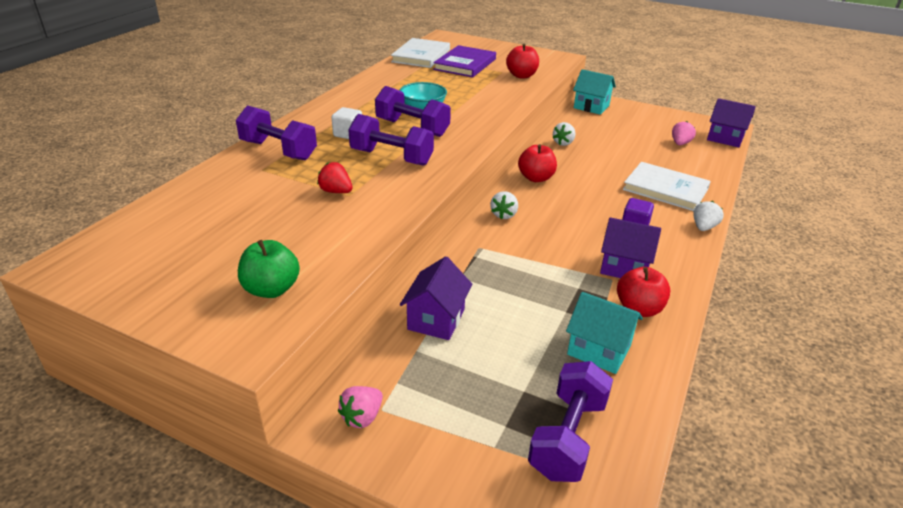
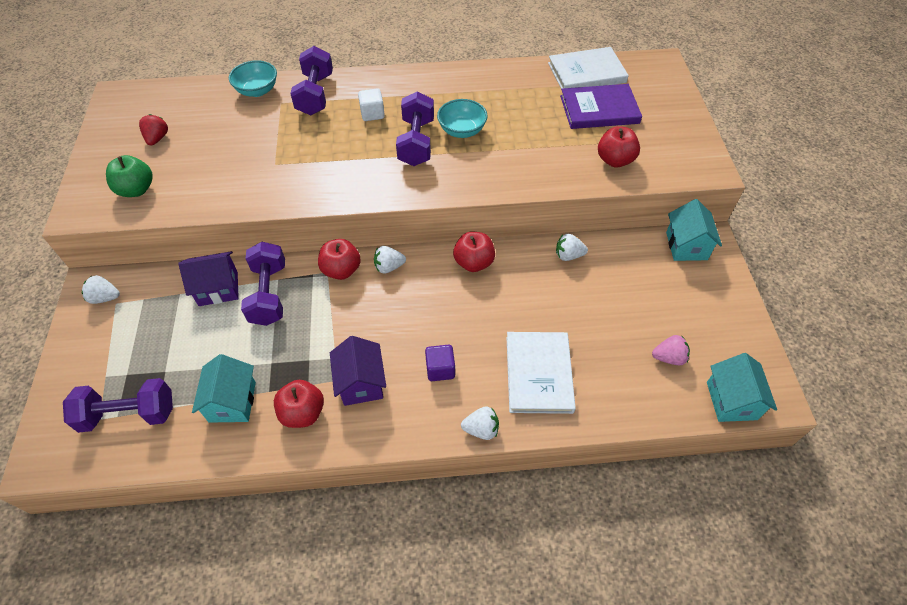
camera: 60 degrees right, 20 degrees up
red strawberry [317,162,353,193] -> red strawberry moved to [139,114,168,146]
pink strawberry [338,386,383,428] -> white strawberry [82,275,120,304]
purple dumbbell [348,114,434,166] -> purple dumbbell moved to [241,242,285,326]
purple house [707,98,756,147] -> turquoise house [707,353,777,422]
none -> turquoise bowl [229,60,277,97]
none -> red apple [318,239,361,280]

